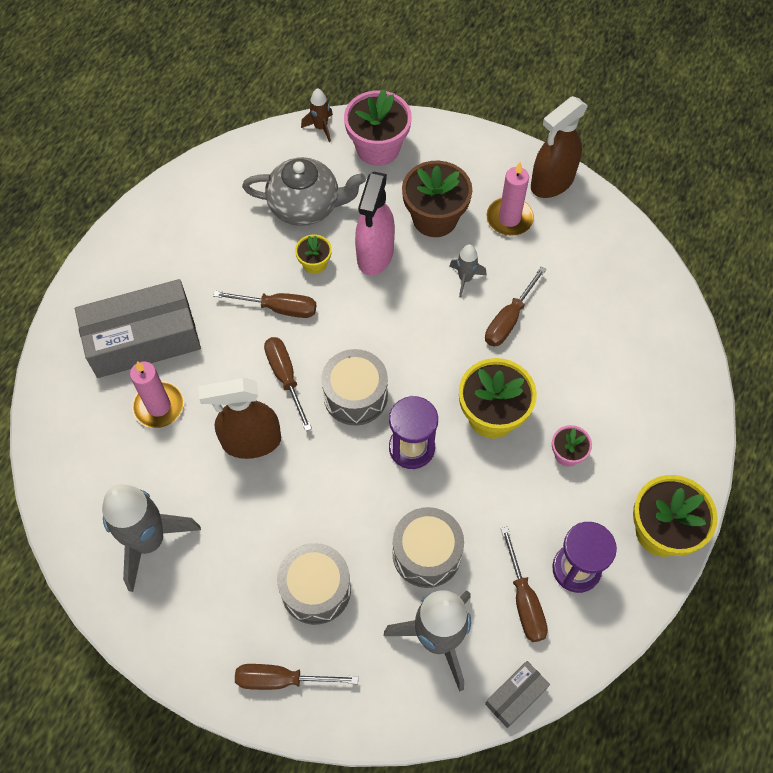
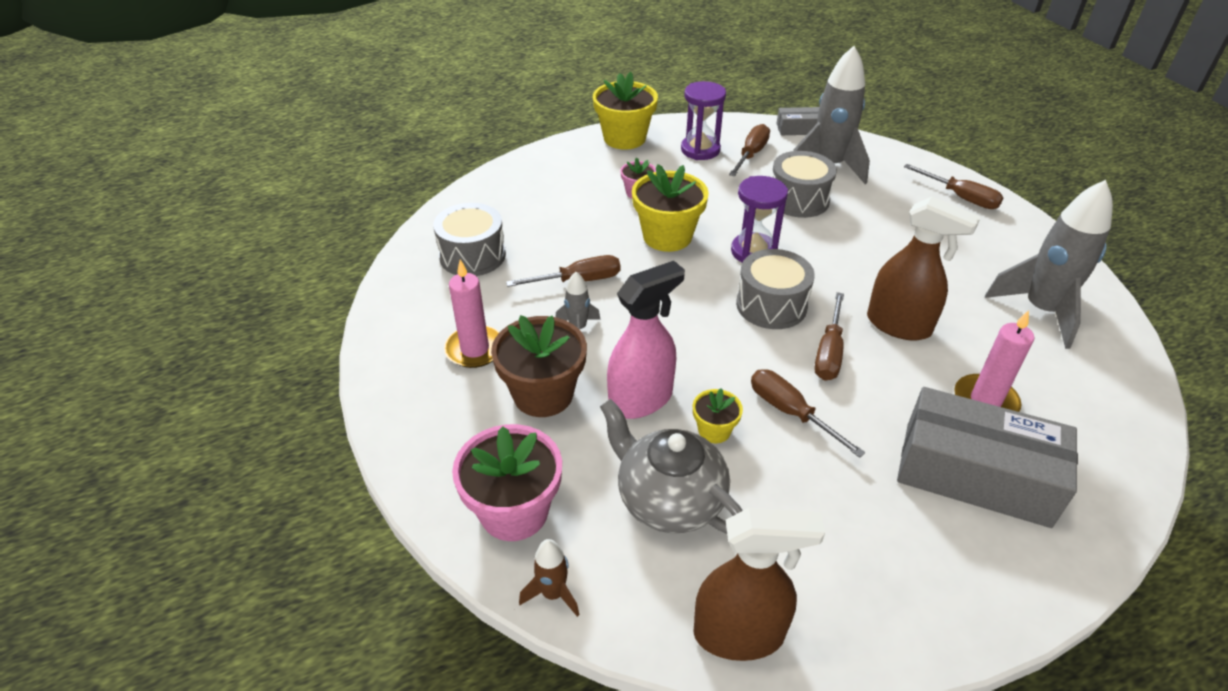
camera: 140 degrees left, 20 degrees down
grey drum [277,543,351,625] -> grey drum moved to [433,203,506,276]
brown spray bottle [531,96,588,198] -> brown spray bottle moved to [693,508,825,661]

